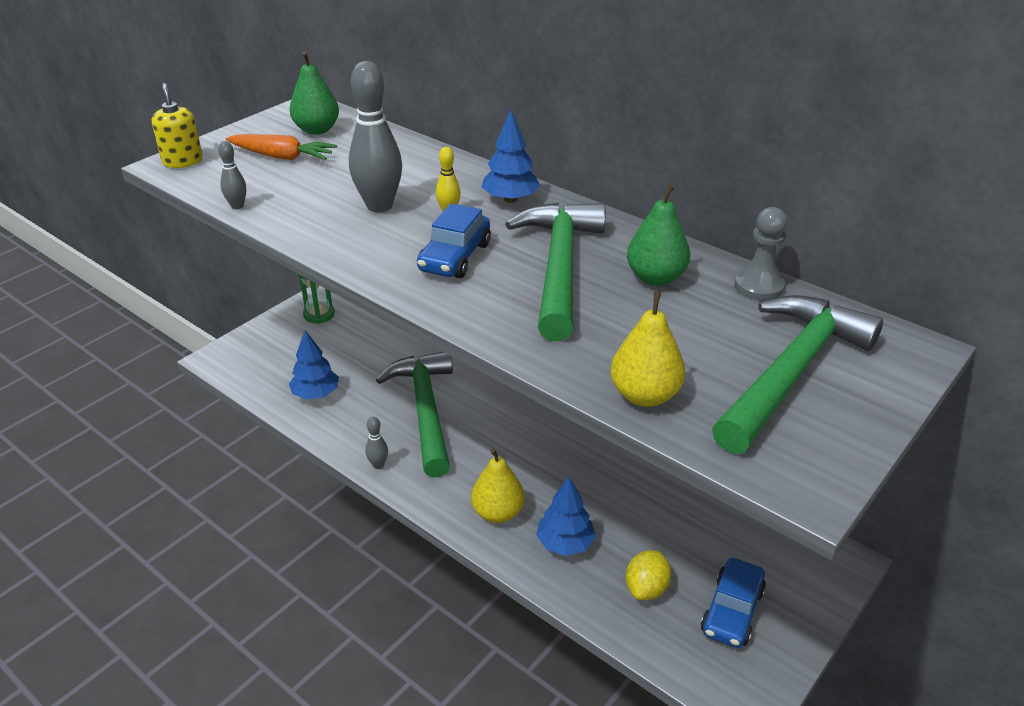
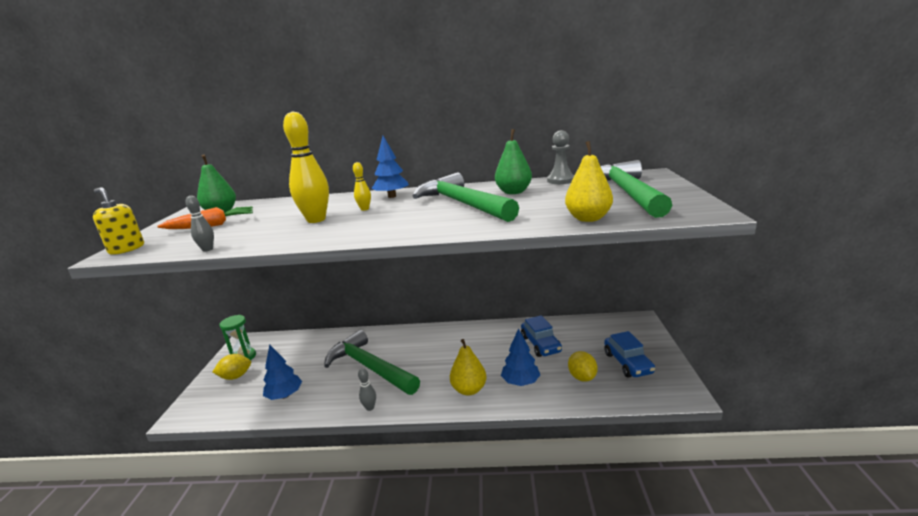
camera: 35 degrees left, 15 degrees down
grey bowling pin [349,61,402,212] -> yellow bowling pin [283,111,329,223]
blue car [417,203,491,278] -> blue car moved to [521,315,562,357]
none -> yellow lemon [212,354,251,380]

